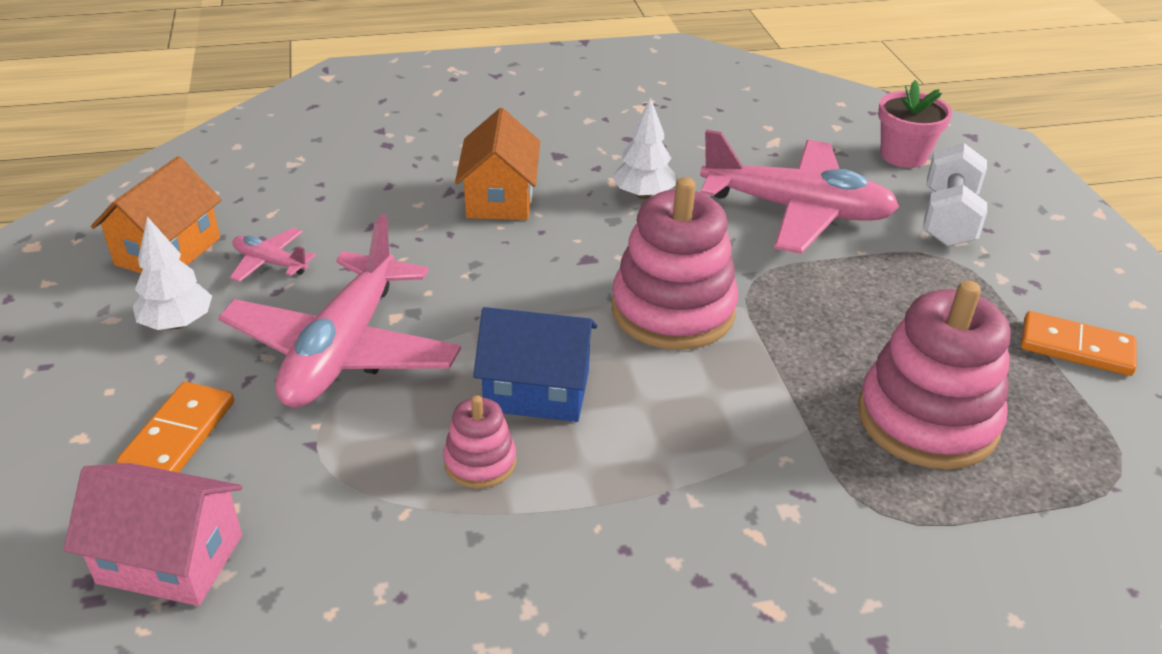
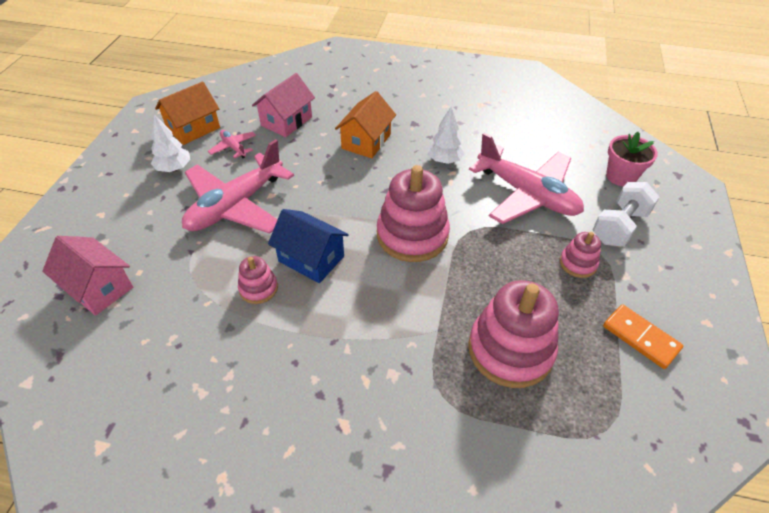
camera: 25 degrees right, 10 degrees up
orange domino [117,382,234,473] -> none
none -> pink house [252,73,315,137]
none -> pink stacking toy [560,232,601,278]

